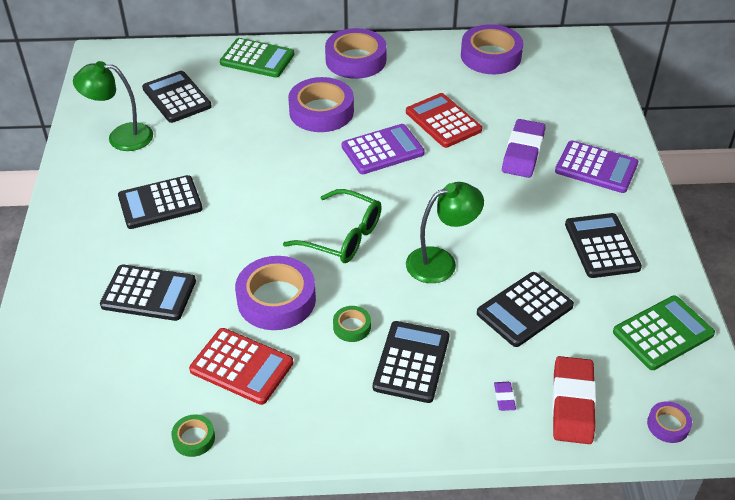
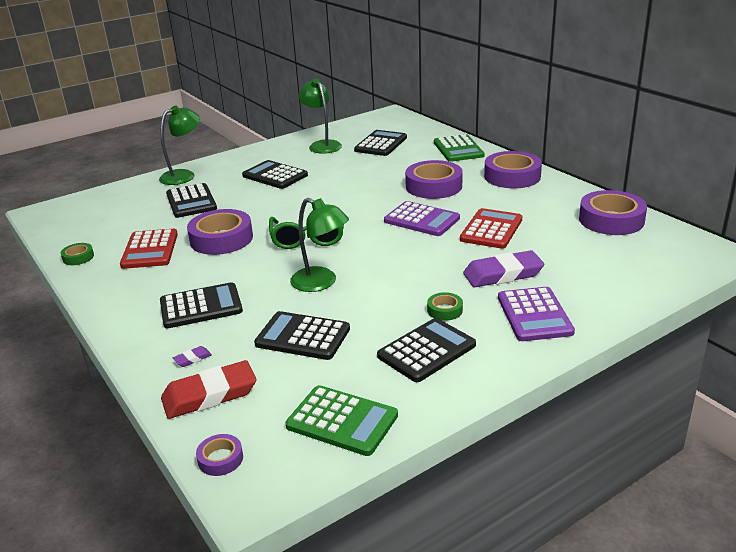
camera: 60 degrees right, 15 degrees down
green tape [333,306,371,342] -> green tape moved to [427,292,463,321]
none -> green lamp [159,105,200,185]

